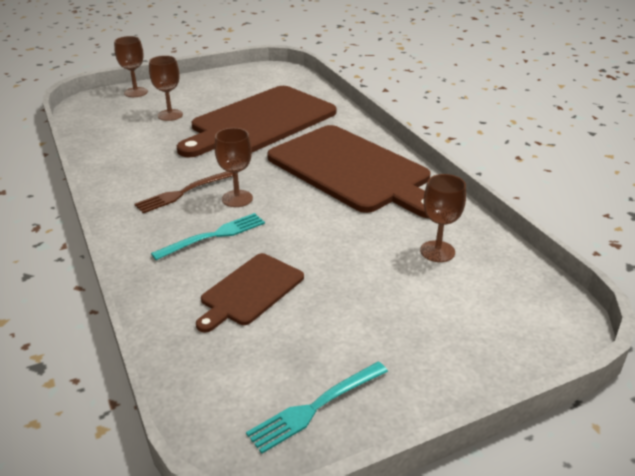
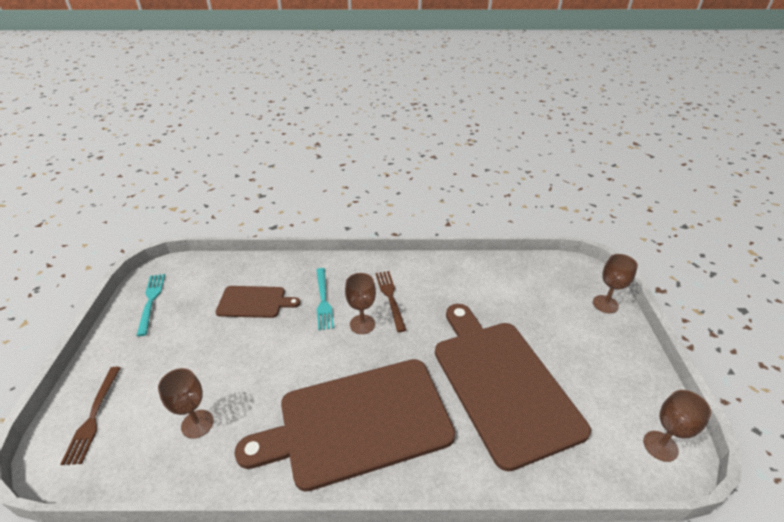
camera: 115 degrees right, 5 degrees up
brown goblet [149,55,183,121] -> brown goblet moved to [643,390,711,462]
brown cutting board [196,253,304,332] -> brown cutting board turned 120 degrees clockwise [216,286,300,318]
none -> brown fork [60,367,121,465]

